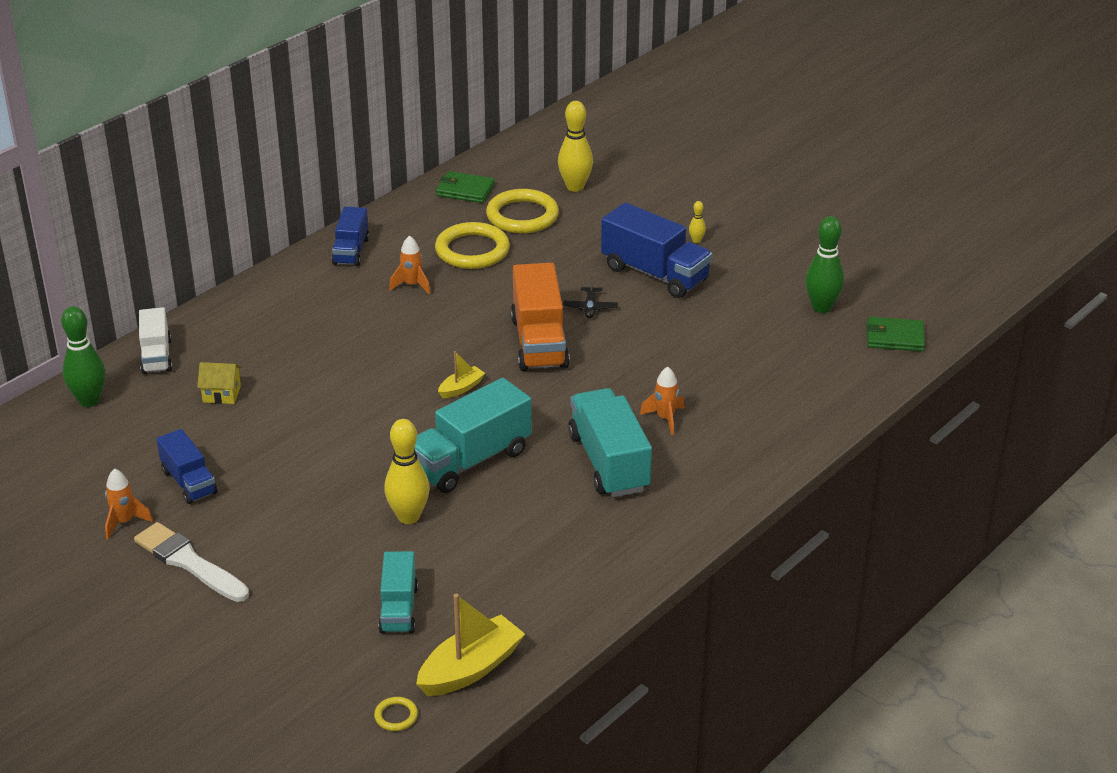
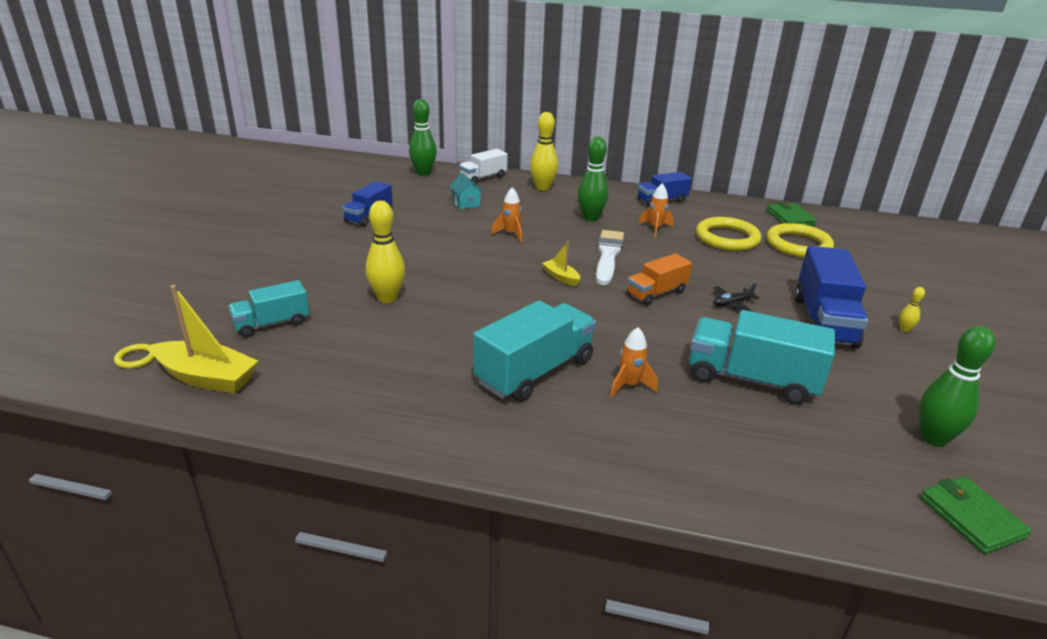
camera: 60 degrees right, 5 degrees down
orange rocket [105,468,153,539] -> orange rocket moved to [491,187,522,243]
white brush [134,522,249,602] -> white brush moved to [596,230,624,285]
yellow house [197,362,242,404] -> turquoise house [449,173,483,209]
turquoise truck [415,378,532,493] -> turquoise truck moved to [689,310,835,405]
yellow boat [438,351,485,398] -> yellow boat turned 150 degrees counterclockwise [542,241,580,286]
orange truck [511,263,570,371] -> orange truck [627,253,692,306], size x0.60
yellow bowling pin [558,101,593,192] -> yellow bowling pin moved to [530,112,558,191]
none -> green bowling pin [578,137,609,221]

